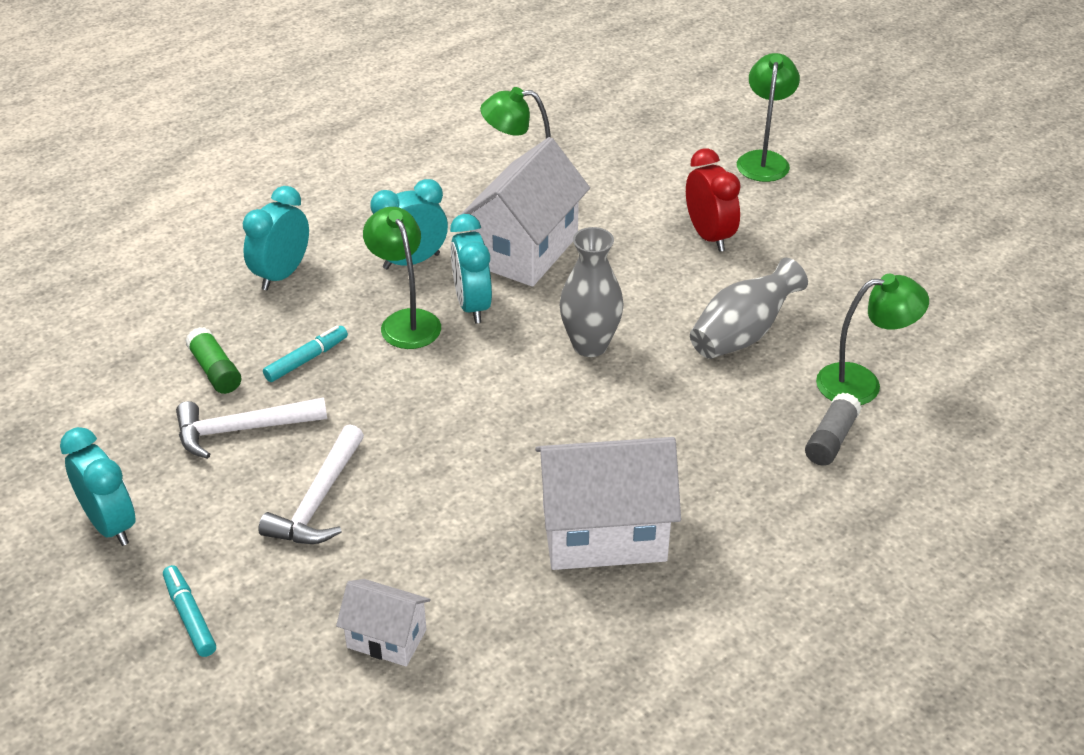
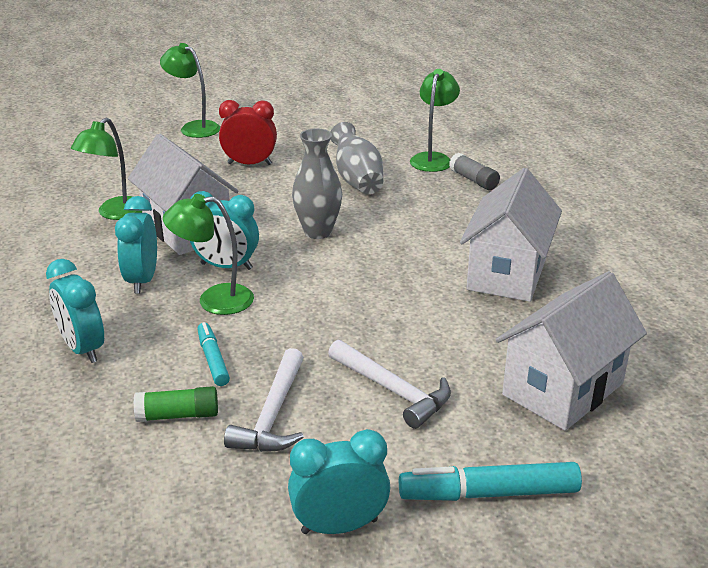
camera: 65 degrees left, 10 degrees down
turquoise marker [163,565,216,657] -> turquoise marker [399,462,582,501], size x1.62
white house [336,579,431,666] -> white house [496,271,647,431], size x1.87

